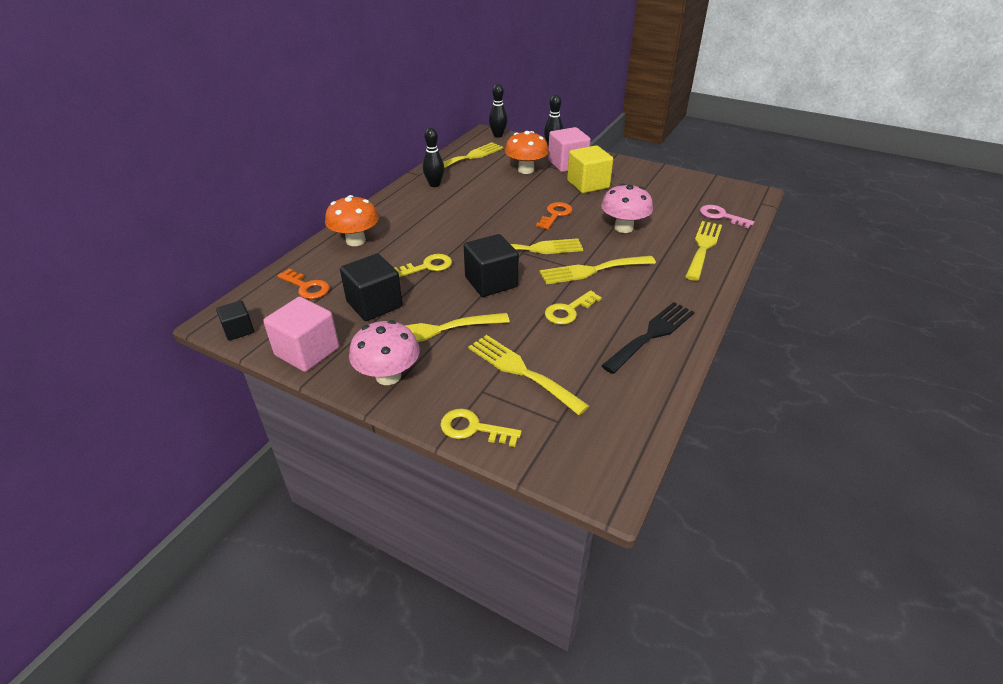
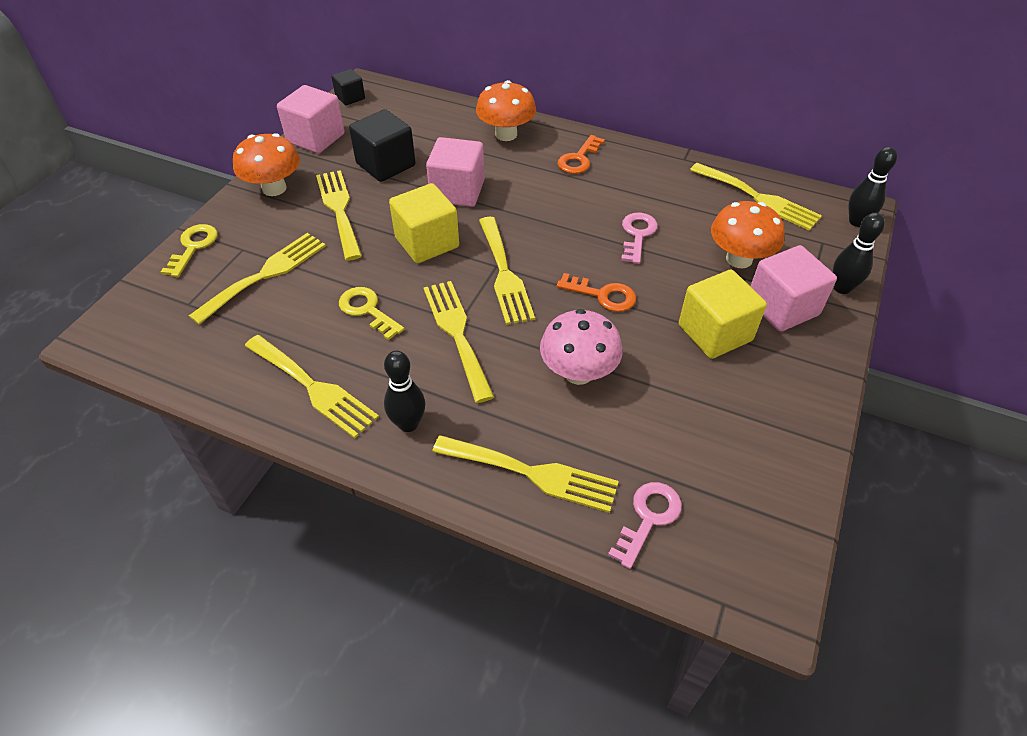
camera: 85 degrees right, 10 degrees up
orange key [277,268,330,299] -> orange key moved to [558,135,605,174]
pink mushroom [349,320,420,385] -> orange mushroom [233,133,300,196]
yellow key [395,254,452,277] -> pink cube [426,137,484,207]
black bowling pin [423,128,444,187] -> black bowling pin moved to [384,351,425,432]
black cube [464,234,519,297] -> yellow cube [389,183,459,263]
black fork [601,302,694,374] -> yellow fork [245,335,379,438]
none -> pink key [621,213,658,264]

